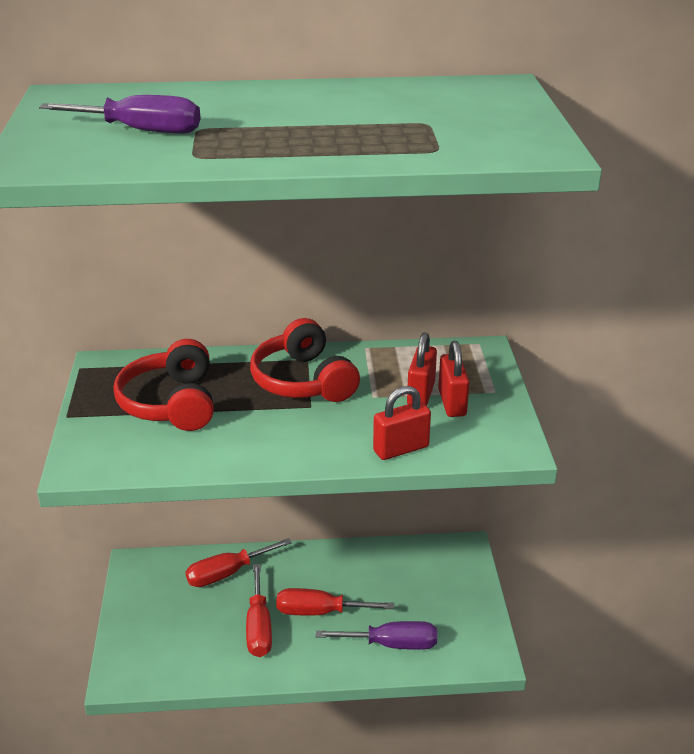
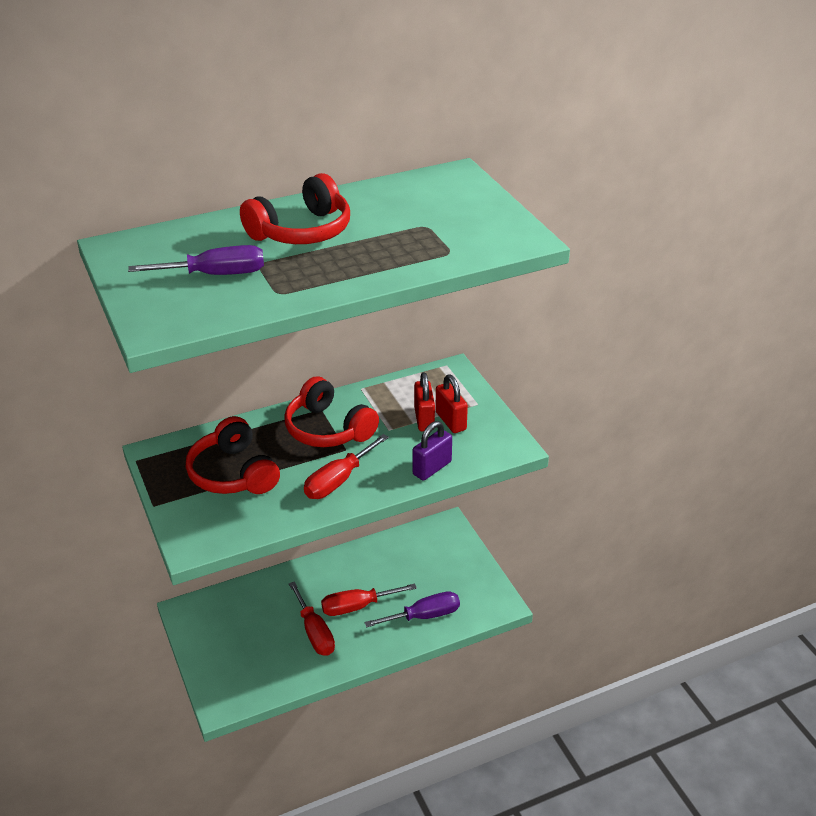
camera: 20 degrees left, 5 degrees up
red screwdriver [186,538,292,587] -> red screwdriver moved to [304,434,389,499]
red padlock [373,386,431,460] -> purple padlock [412,421,452,481]
none -> red headphones [240,173,350,244]

